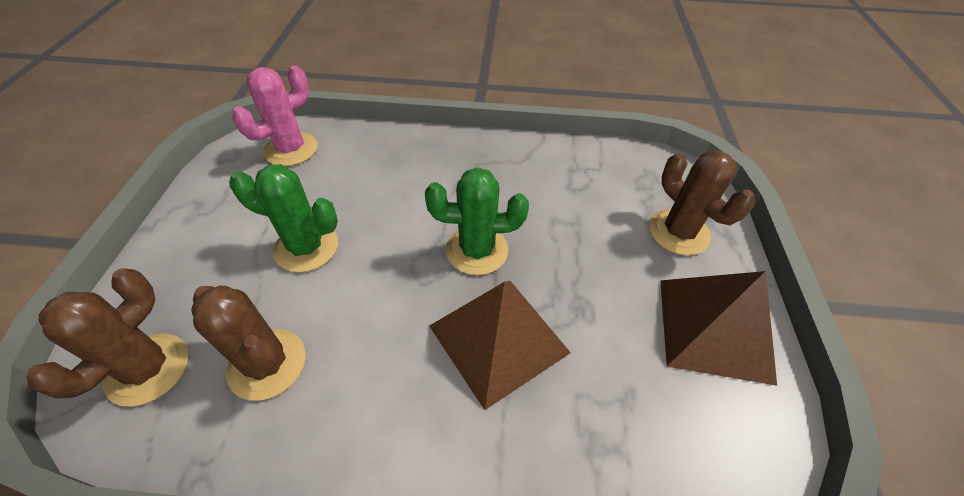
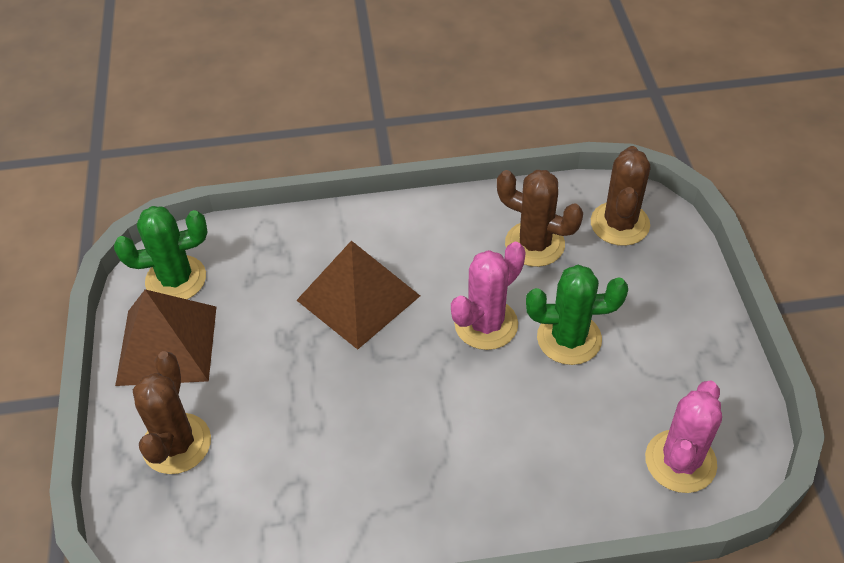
camera: 170 degrees right, 0 degrees up
green cactus [425,167,529,275] -> green cactus moved to [114,206,208,299]
brown cactus [649,151,755,255] -> brown cactus turned 45 degrees clockwise [133,351,211,474]
none -> pink cactus [451,242,526,350]

